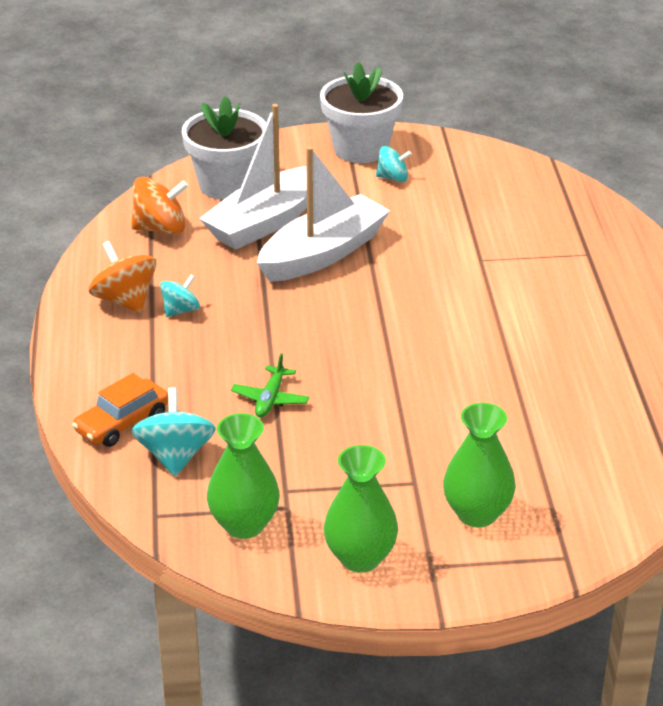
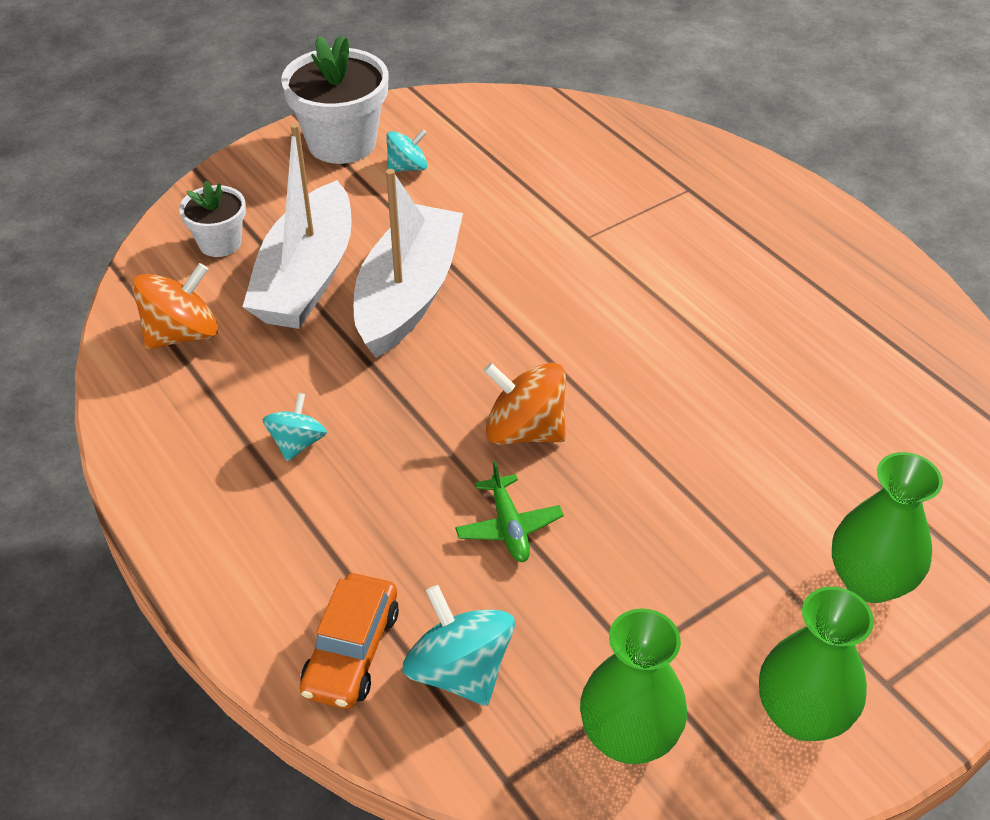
camera: 30 degrees left, 10 degrees up
orange spinning top [89,241,157,313] -> orange spinning top moved to [484,362,566,445]
white flower pot [182,96,266,200] -> white flower pot [179,181,246,257], size x0.57

